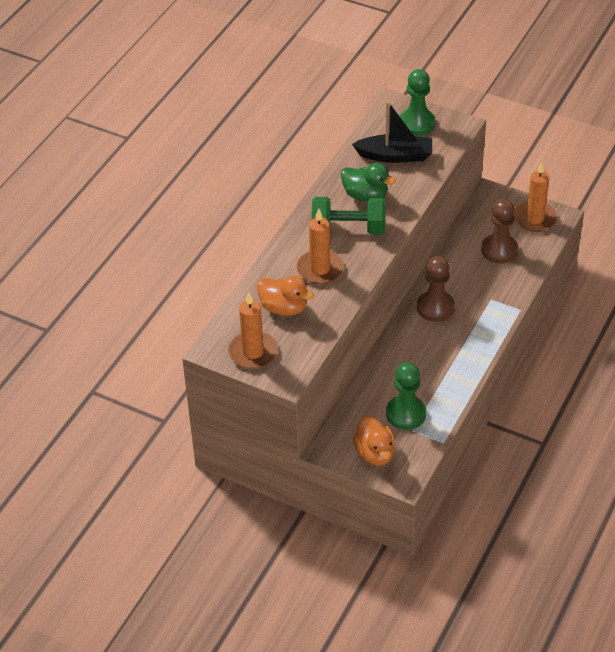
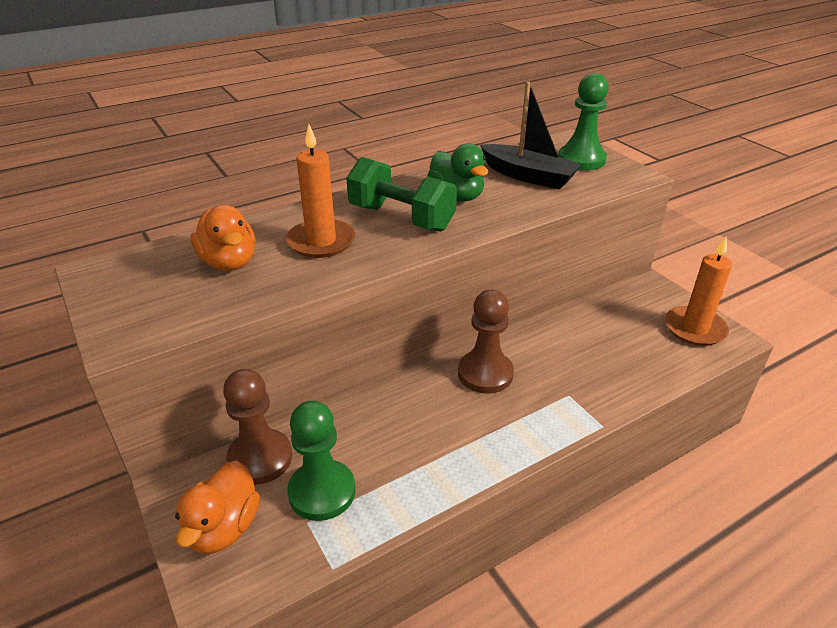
camera: 30 degrees right, 10 degrees down
orange candle [228,293,278,369] -> none
brown pawn [481,199,518,264] -> brown pawn moved to [223,369,292,485]

